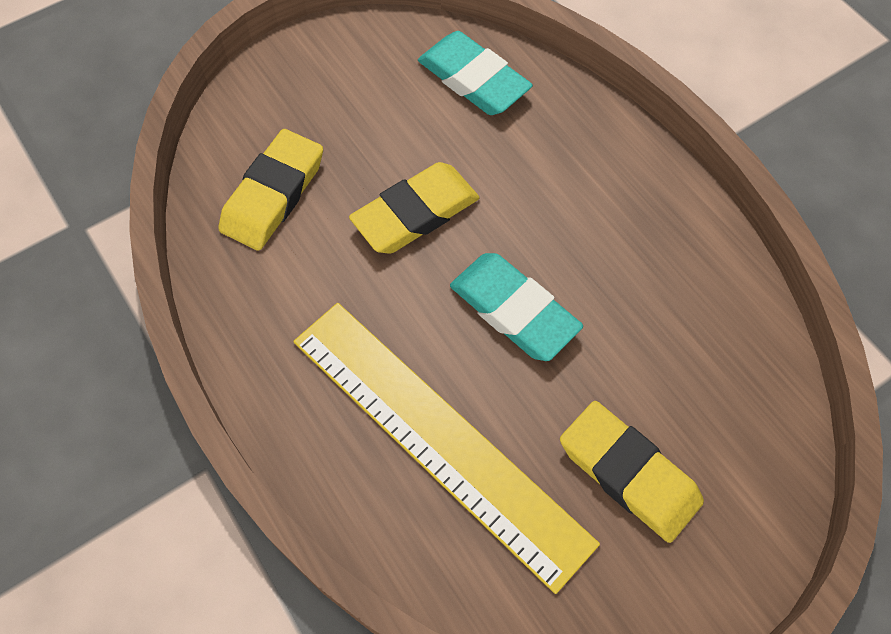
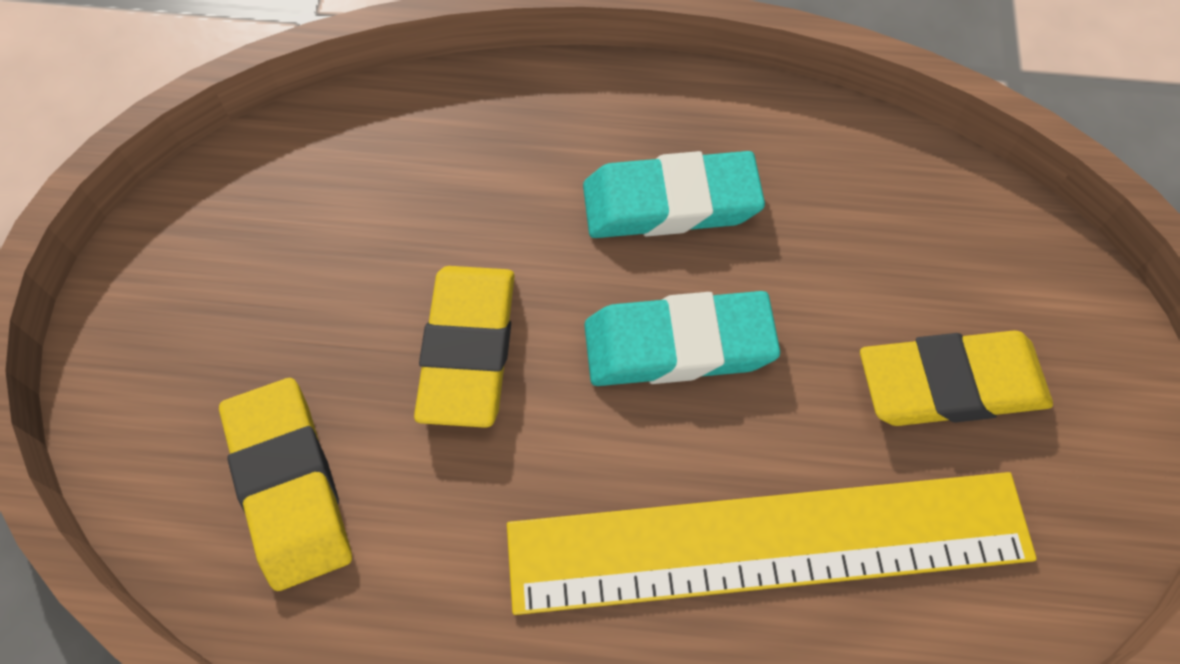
camera: 50 degrees left, 0 degrees up
turquoise eraser [418,31,533,115] -> turquoise eraser moved to [583,151,765,238]

